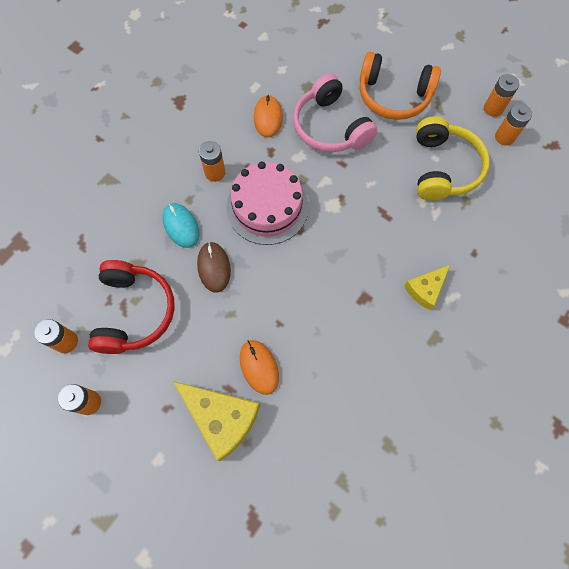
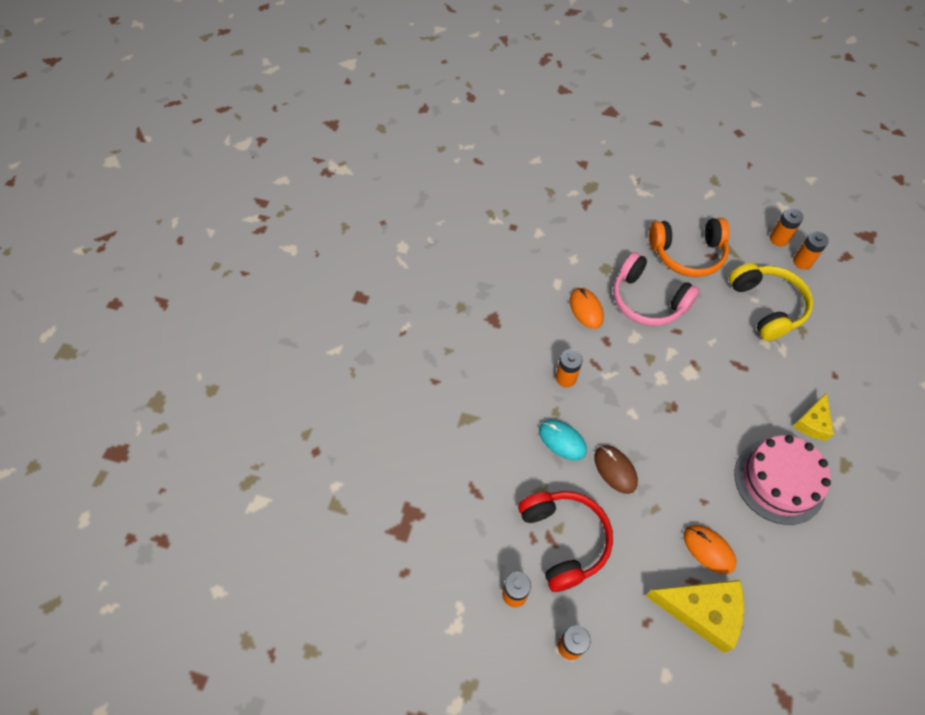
camera: 20 degrees left, 10 degrees down
pink cake [226,161,309,245] -> pink cake moved to [735,435,831,525]

